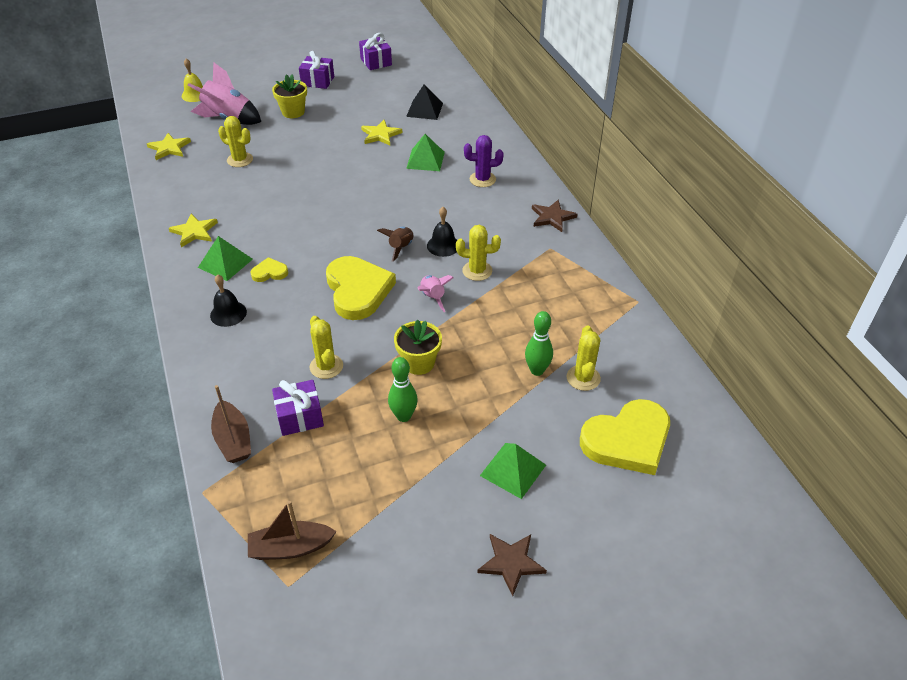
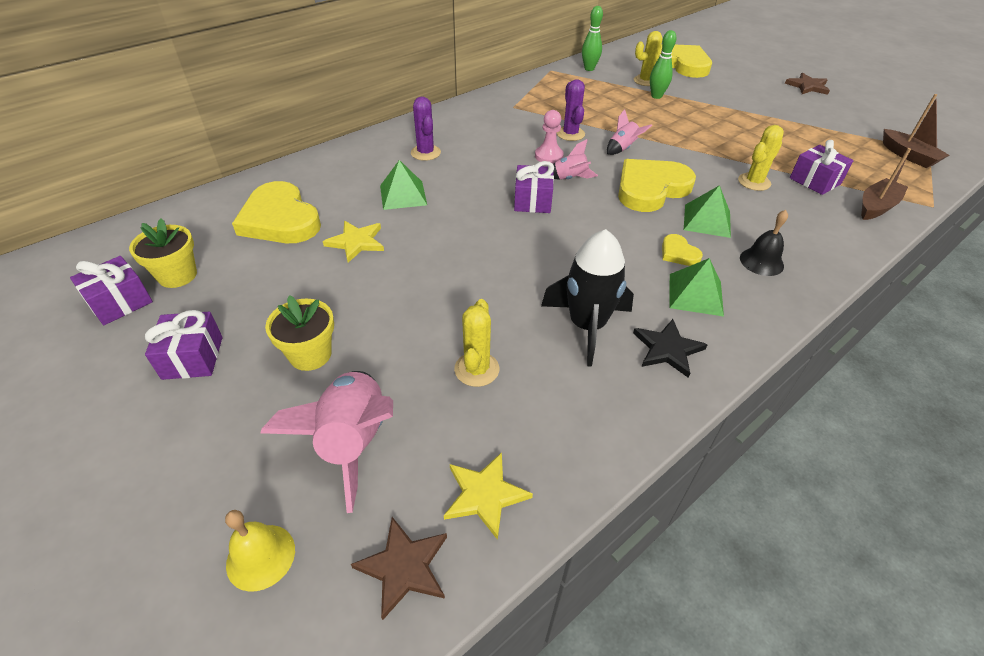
camera: 110 degrees left, 0 degrees up
yellow star [169,214,218,247] -> black star [633,319,708,378]
brown rocket [377,227,413,262] -> pink rocket [553,139,598,180]
green bowling pin [388,357,418,422] -> green bowling pin moved to [582,6,603,71]
yellow flower pot [394,320,442,375] -> yellow flower pot moved to [129,218,197,288]
black pyramid [406,84,443,120] -> yellow heart [232,181,321,243]
black bell [427,207,457,257] -> pink pawn [535,110,564,164]
yellow cactus [456,225,501,281] -> purple cactus [556,79,585,141]
green pyramid [480,443,546,499] -> green pyramid moved to [684,185,731,238]
brown star [532,199,578,232] -> brown star moved to [351,517,447,620]
none -> purple gift [514,161,554,213]
none -> black rocket [541,229,634,367]

